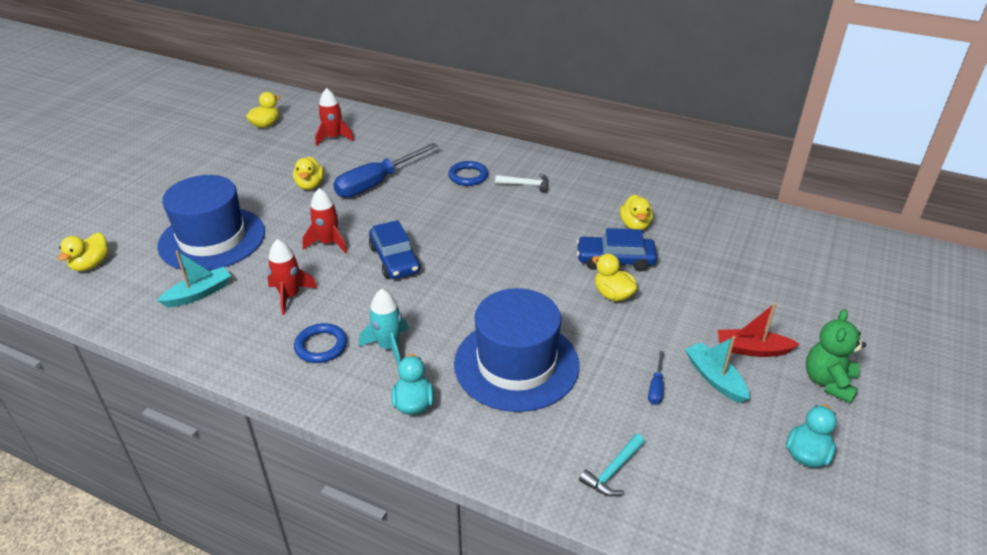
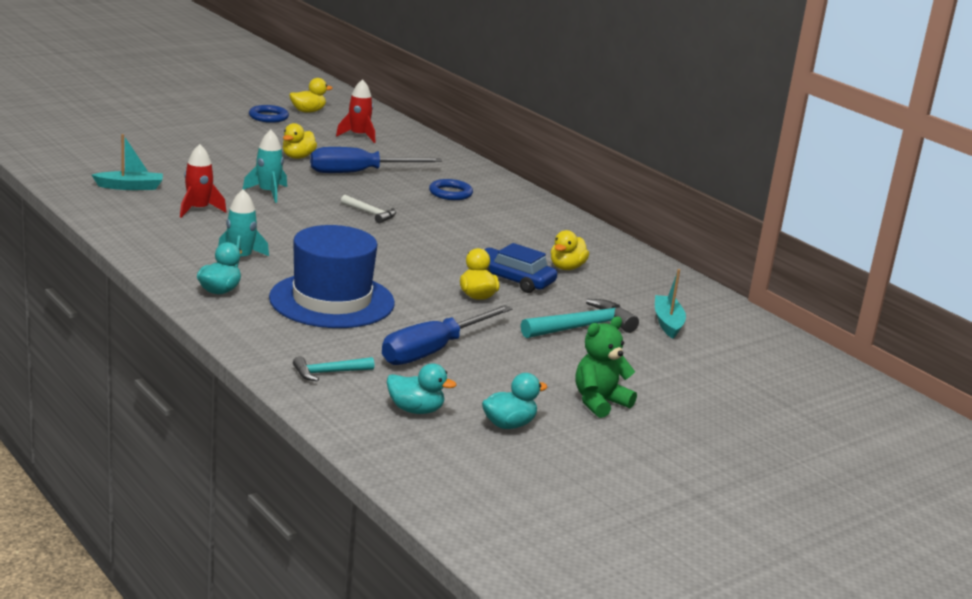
camera: 25 degrees right, 15 degrees down
yellow duck [58,232,108,271] -> none
blue hat [157,175,265,270] -> none
blue ring [294,323,347,363] -> blue ring moved to [249,105,289,123]
red rocket [302,188,348,253] -> turquoise rocket [243,130,287,203]
blue car [369,220,421,279] -> none
white hammer [495,173,549,193] -> white hammer moved to [341,195,396,224]
blue screwdriver [648,351,664,405] -> blue screwdriver [382,305,512,365], size x2.37
turquoise boat [685,336,749,403] -> turquoise boat moved to [655,269,686,339]
red boat [718,303,799,357] -> none
none -> turquoise duck [387,364,457,414]
none -> turquoise hammer [521,299,639,338]

